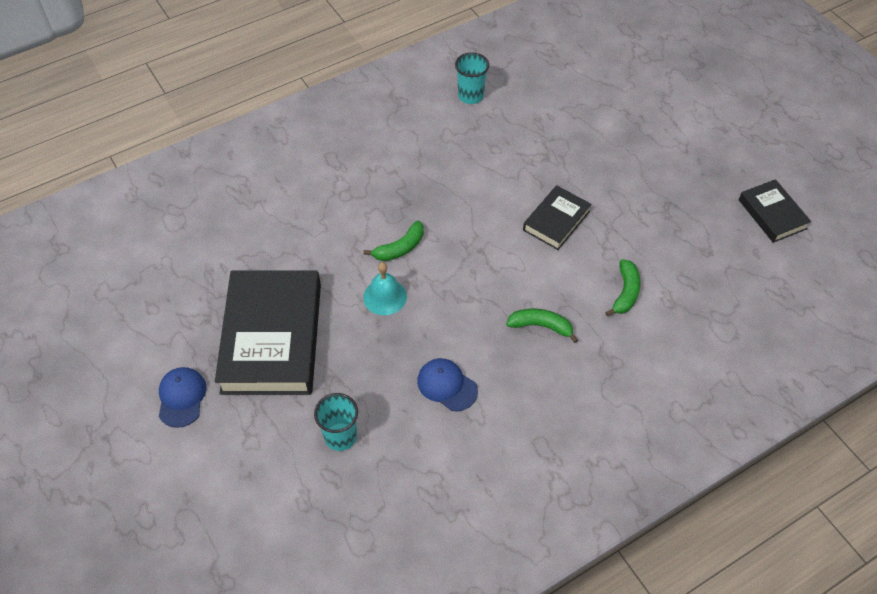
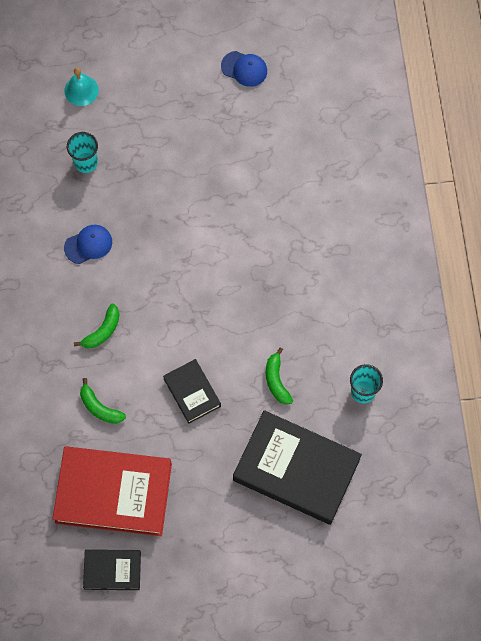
camera: 115 degrees right, 15 degrees up
blue cap [159,367,206,428] -> blue cap moved to [221,51,267,87]
black book [215,270,321,395] -> black book moved to [233,410,362,525]
green banana [363,221,424,261] -> green banana moved to [266,347,293,405]
turquoise bell [363,262,407,315] -> turquoise bell moved to [64,67,99,106]
none -> red book [52,446,172,536]

